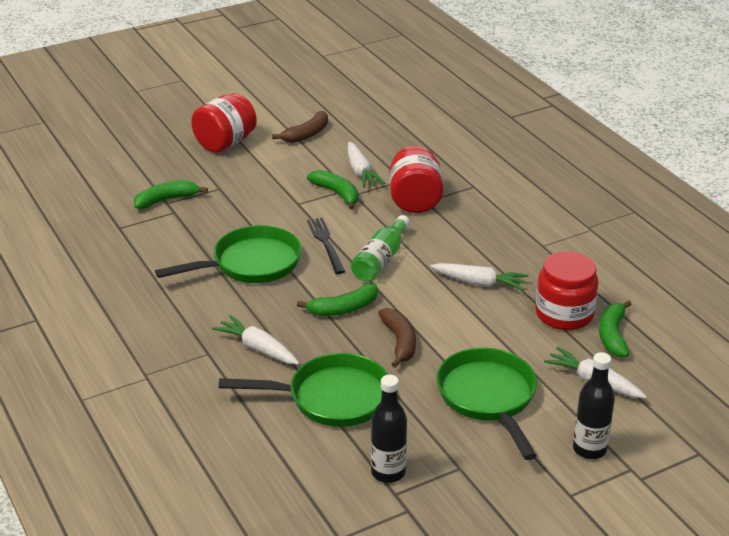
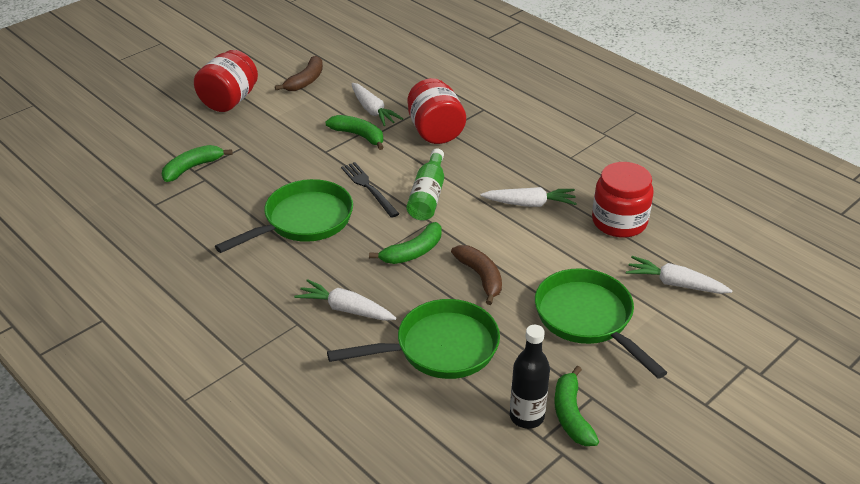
camera: 15 degrees left, 5 degrees up
black bottle [573,352,615,459] -> none
green banana [599,300,631,357] -> green banana moved to [554,366,599,446]

